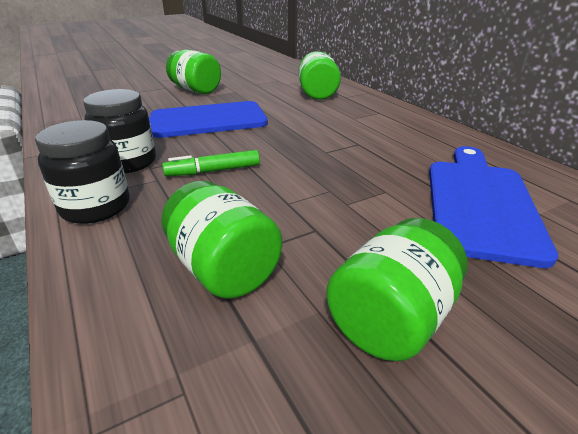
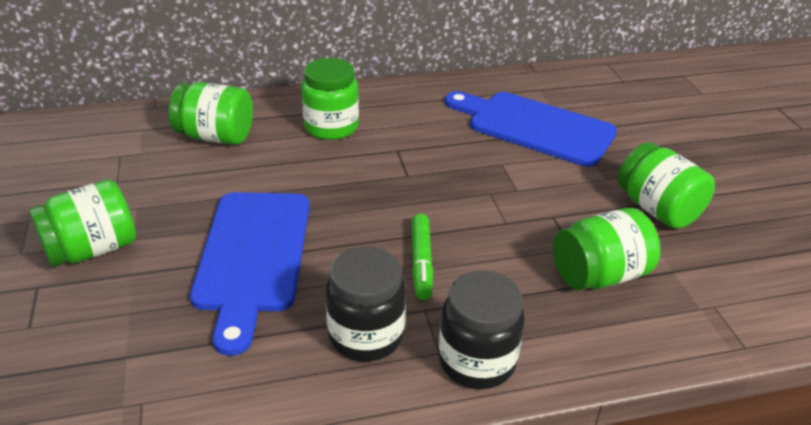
camera: 75 degrees left, 5 degrees up
none -> green jar [301,58,359,140]

